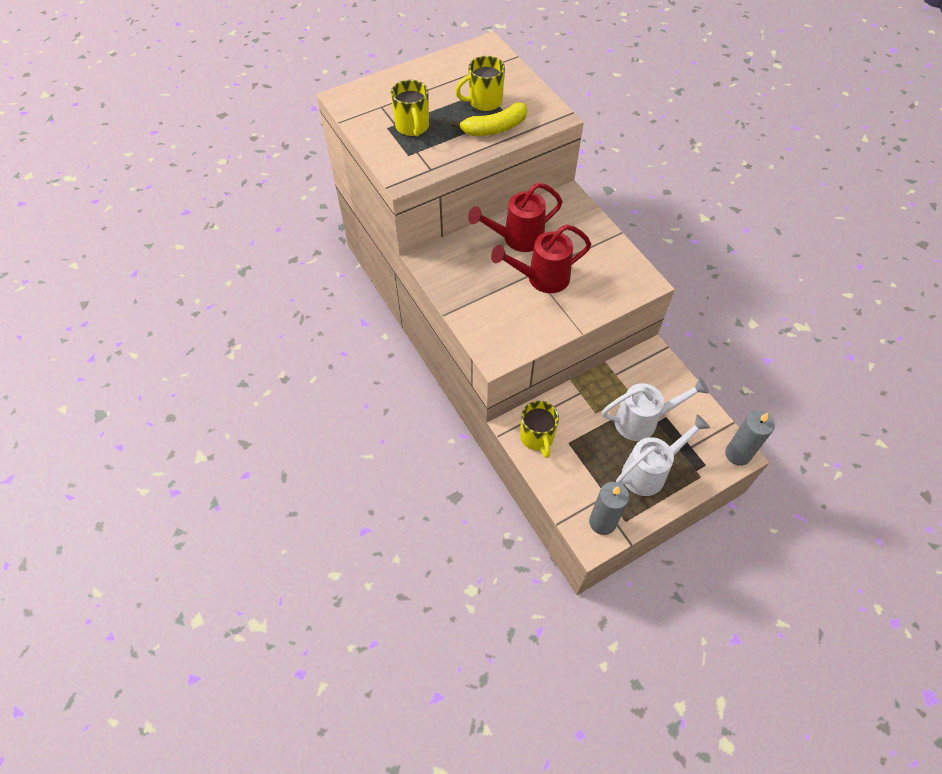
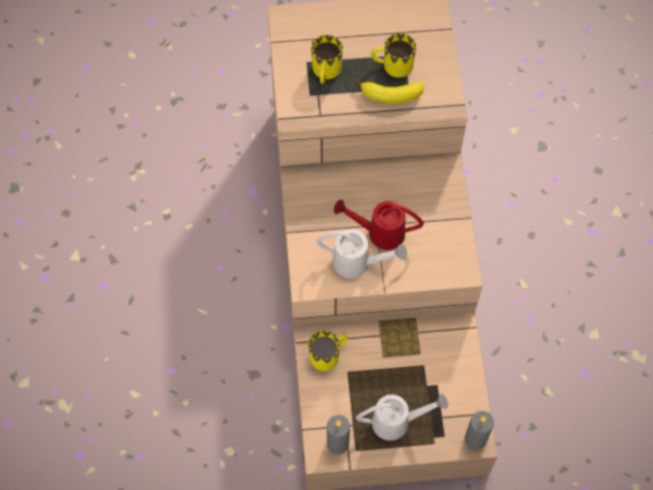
camera: 25 degrees right, 5 degrees up
red watering can [468,182,563,252] -> none
yellow mug [520,401,559,458] -> yellow mug turned 135 degrees counterclockwise [308,331,348,371]
white watering can [602,377,709,441] -> white watering can moved to [317,229,407,278]

